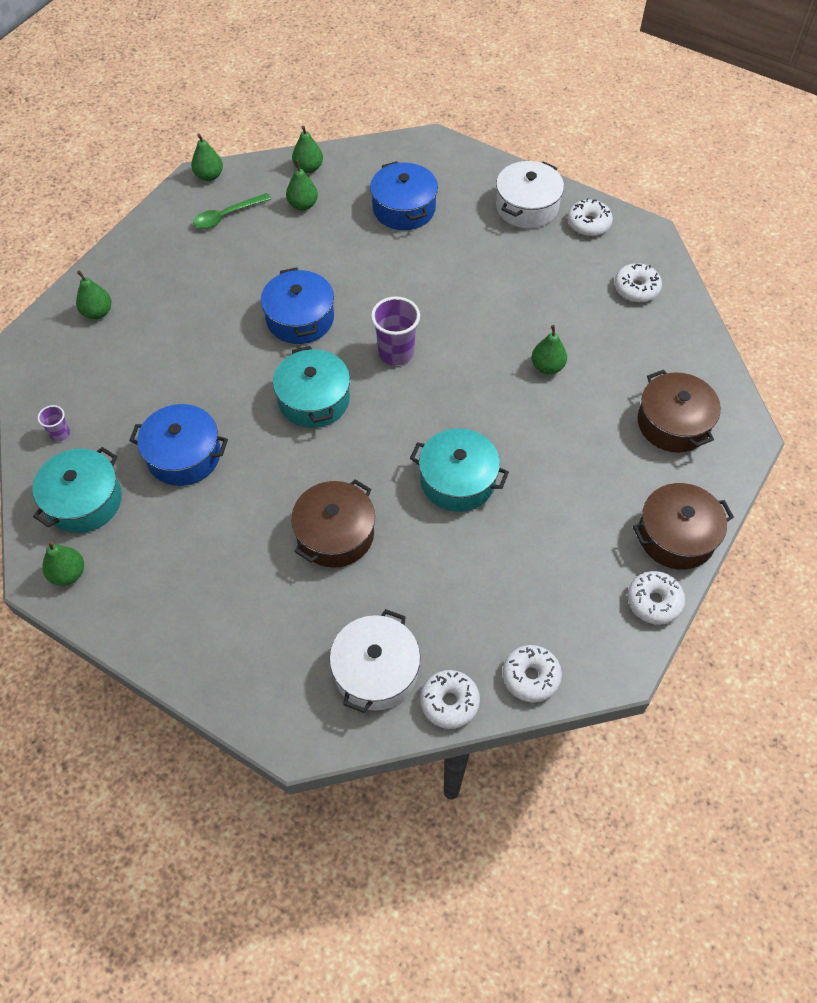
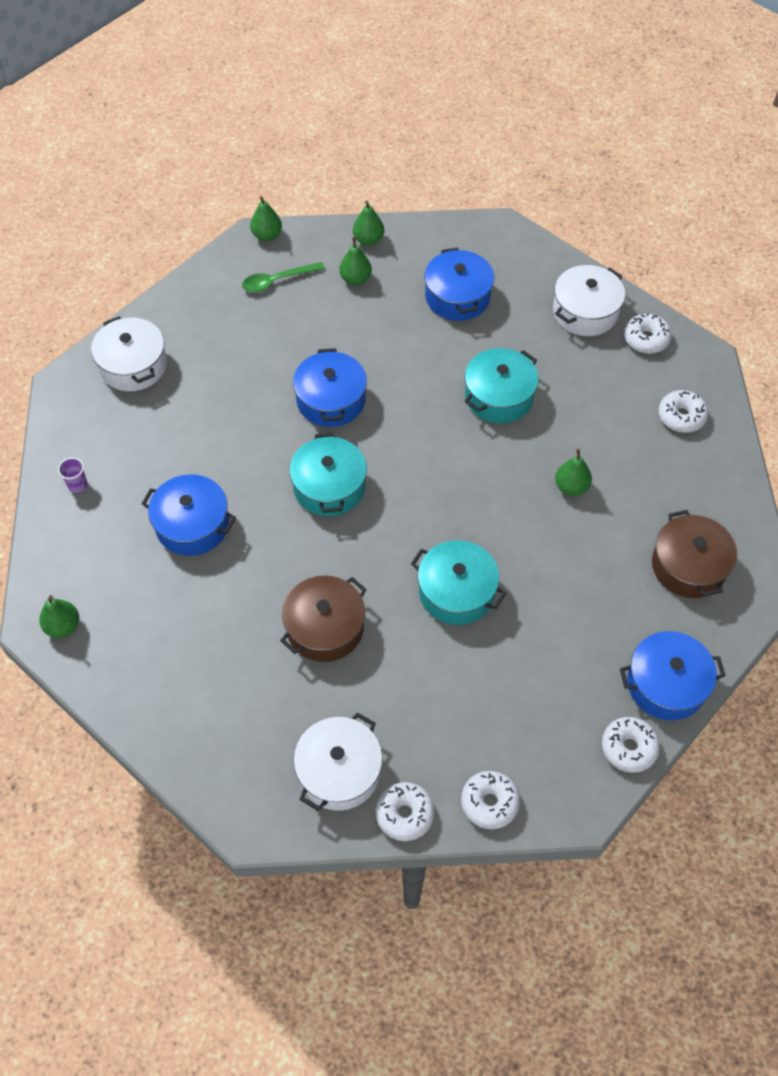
camera: 10 degrees right, 0 degrees up
turquoise pot [32,447,122,533] -> turquoise pot moved to [465,348,539,423]
green pear [76,271,111,319] -> white pot [91,316,167,391]
purple cup [371,297,420,365] -> none
brown pot [633,483,734,570] -> blue pot [620,631,726,720]

